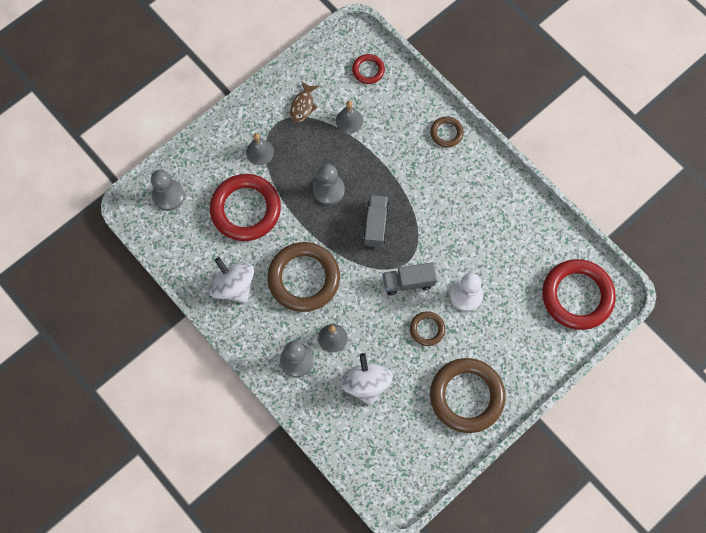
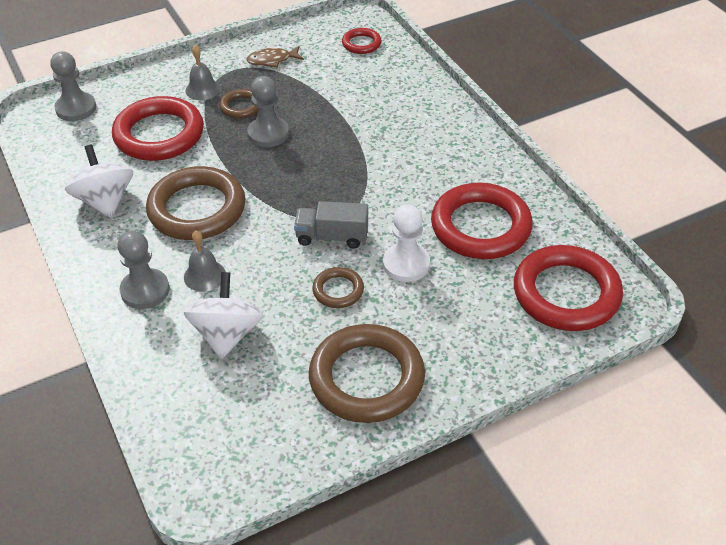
camera: 15 degrees right, 25 degrees down
brown fish [290,81,319,123] -> brown fish turned 45 degrees clockwise [246,46,304,68]
grey bell [336,101,363,134] -> none
grey truck [363,195,389,247] -> none
brown ring [430,116,464,148] -> brown ring moved to [219,89,258,119]
none -> red ring [431,183,533,259]

